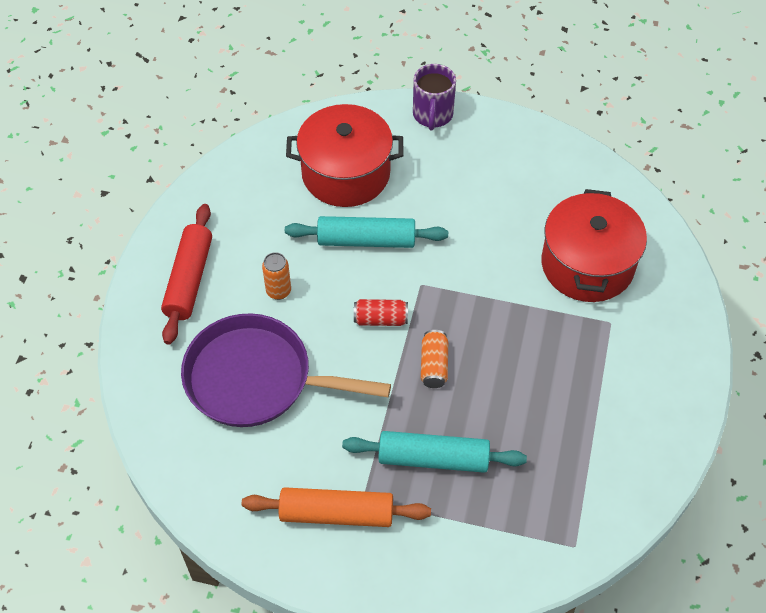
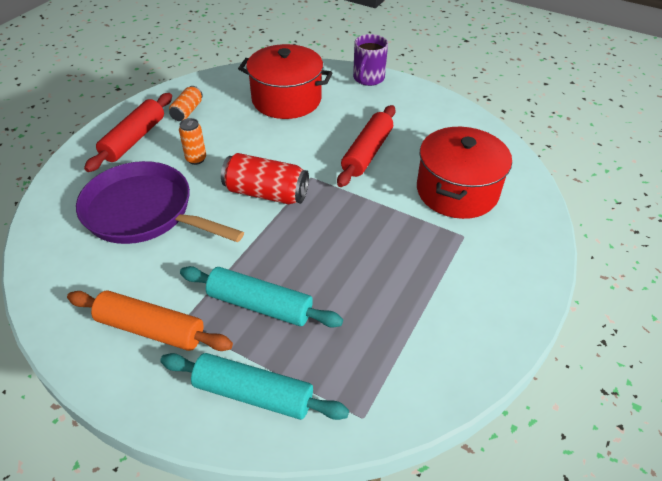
camera: 15 degrees right, 10 degrees down
turquoise rolling pin [285,216,448,248] -> turquoise rolling pin moved to [160,353,349,420]
red can [354,299,408,326] -> red can [221,153,309,204], size x1.73
orange can [421,330,448,388] -> orange can moved to [169,86,203,121]
none -> red rolling pin [337,105,396,187]

